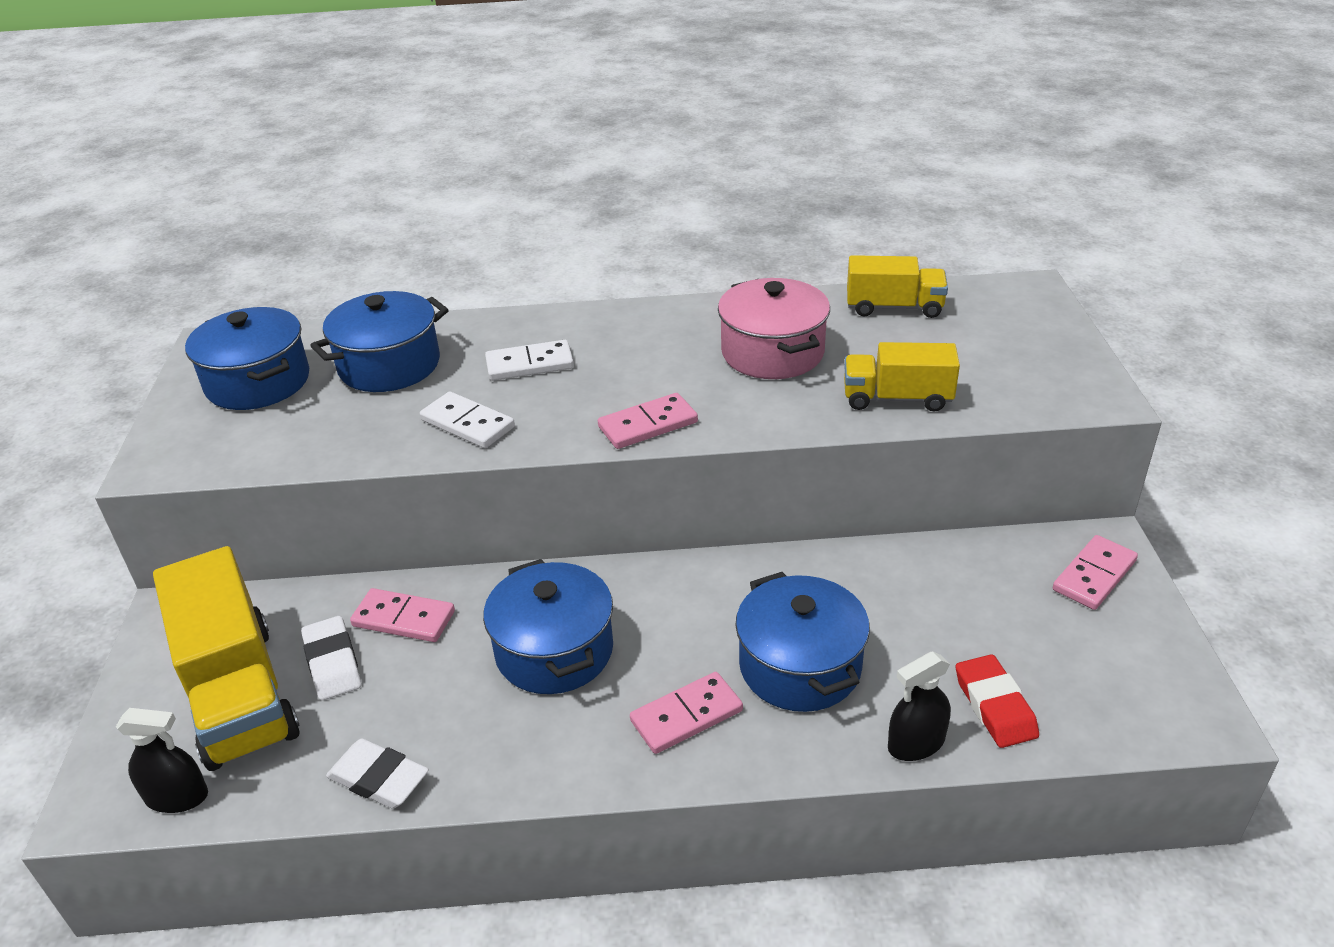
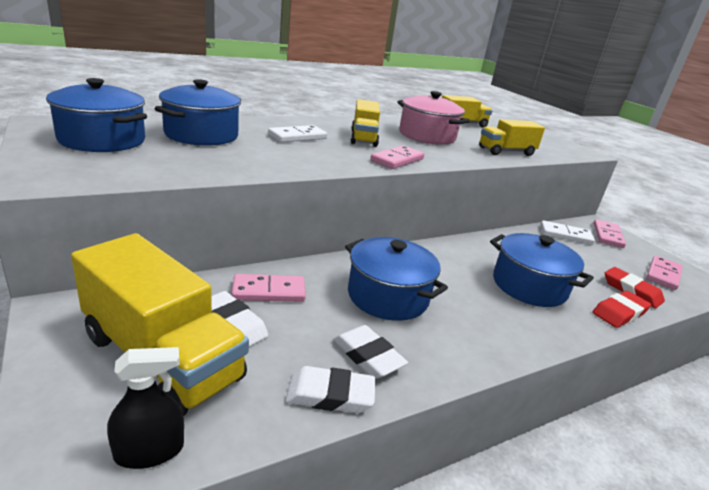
camera: 30 degrees left, 10 degrees down
white domino [420,392,515,448] -> white domino moved to [540,220,595,245]
pink domino [630,672,743,754] -> pink domino moved to [646,256,683,290]
black spray bottle [888,651,951,761] -> red eraser [592,291,651,328]
none -> white eraser [333,325,408,379]
none -> yellow truck [351,99,380,147]

